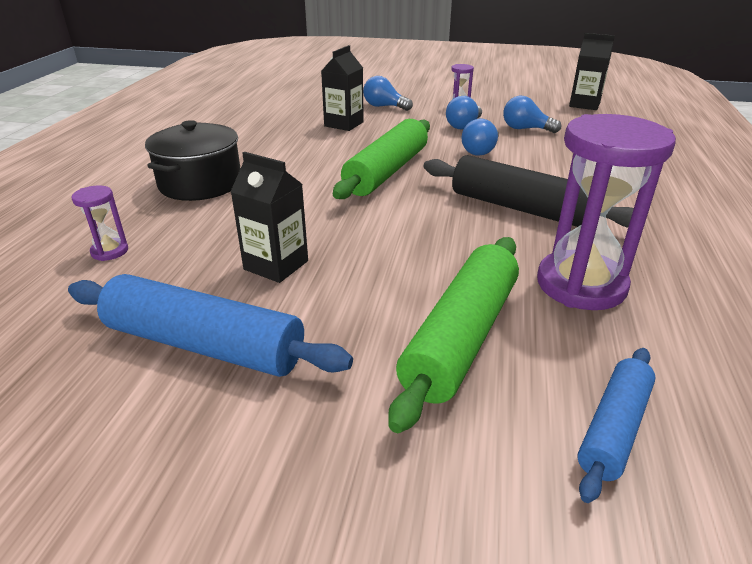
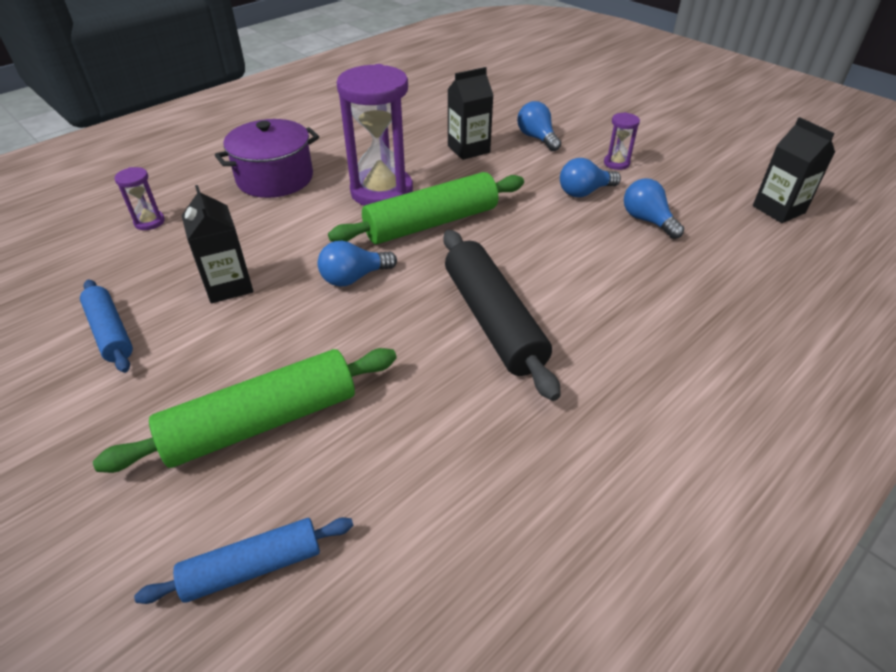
camera: 35 degrees right, 10 degrees up
blue rolling pin [68,274,353,377] -> blue rolling pin [80,279,133,373], size x0.59
black pot [145,120,241,201] -> purple pot [215,119,319,198]
blue light bulb [461,119,499,156] -> blue light bulb moved to [318,241,397,286]
purple hourglass [537,114,676,310] -> purple hourglass moved to [336,64,413,206]

